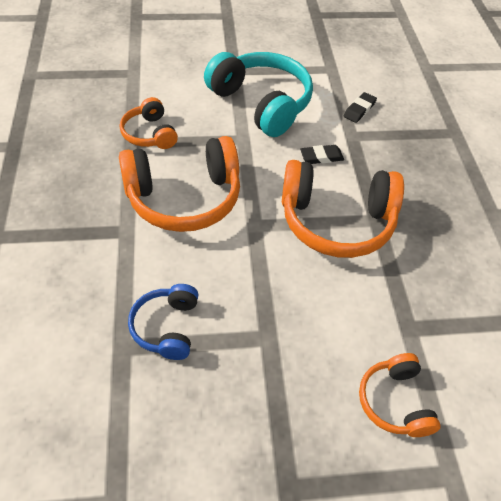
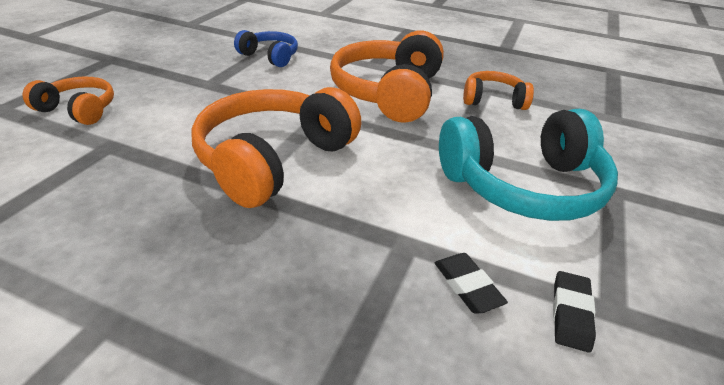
camera: 120 degrees right, 15 degrees down
black eraser [300,145,344,164] -> black eraser moved to [553,271,596,353]

